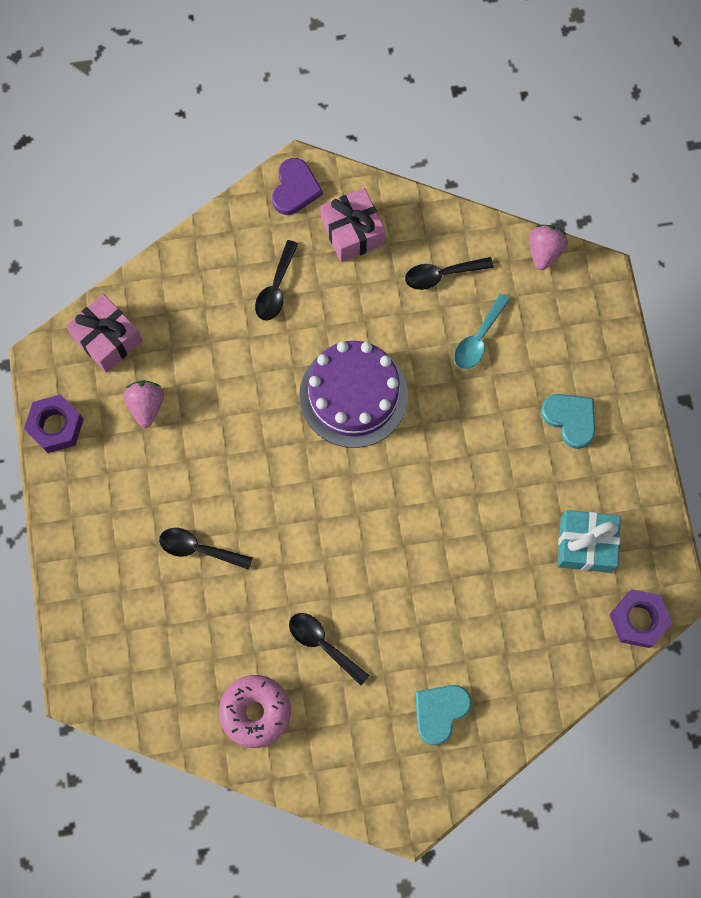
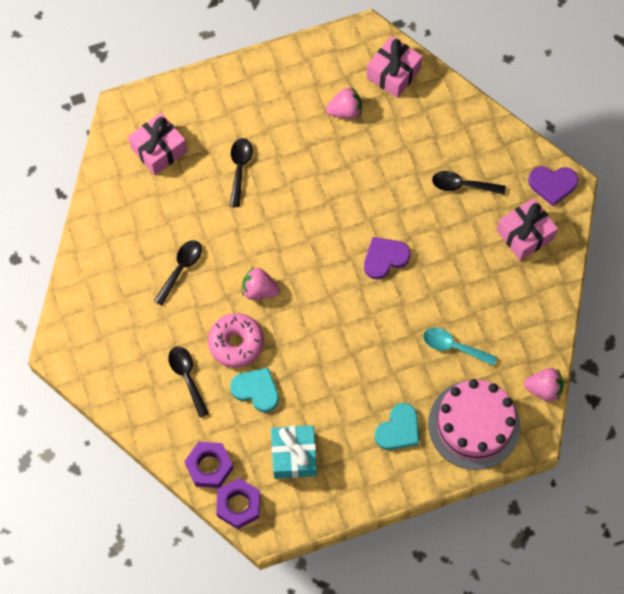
camera: 80 degrees right, 5 degrees down
purple nut [24,395,84,453] -> purple nut moved to [185,442,233,488]
pink donut [219,675,291,748] -> pink donut moved to [208,313,264,368]
purple cake [299,341,408,448] -> purple heart [364,237,411,280]
black spoon [405,257,493,290] -> black spoon moved to [168,346,209,418]
turquoise heart [416,685,471,745] -> turquoise heart moved to [230,368,279,412]
none -> pink gift [128,113,187,175]
none -> pink strawberry [242,267,280,300]
none -> pink cake [428,379,521,470]

